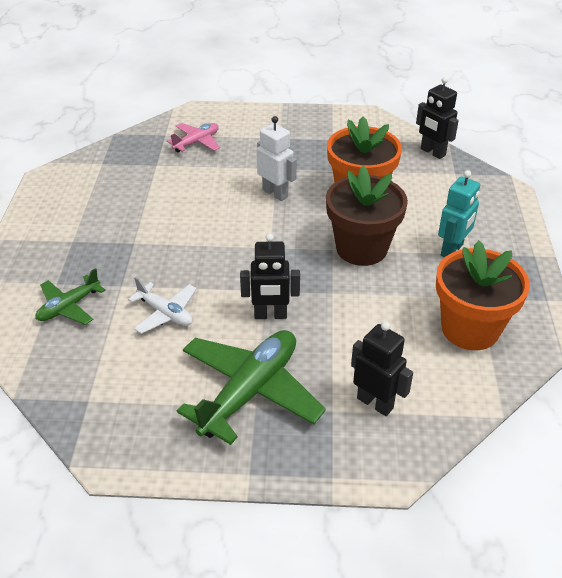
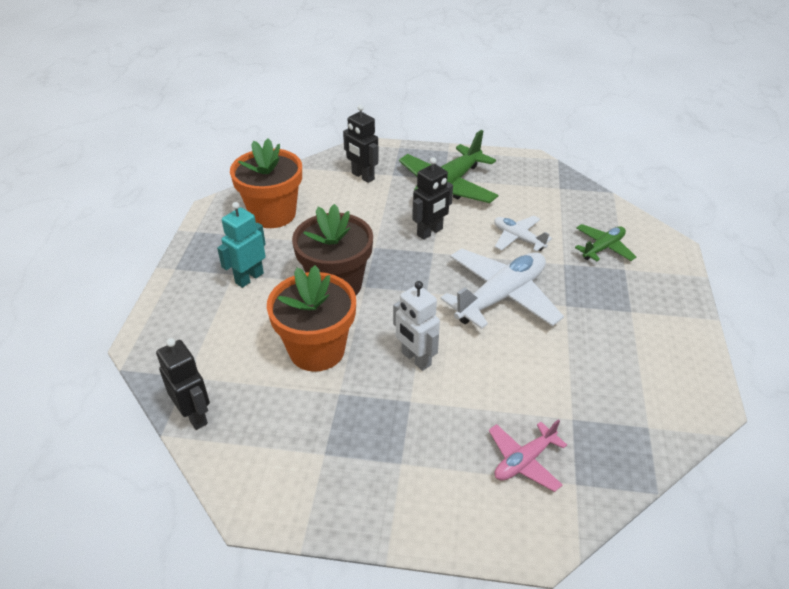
camera: 175 degrees left, 0 degrees up
black robot [240,233,300,319] -> black robot turned 135 degrees clockwise [412,157,453,240]
none -> white plane [441,248,564,329]

